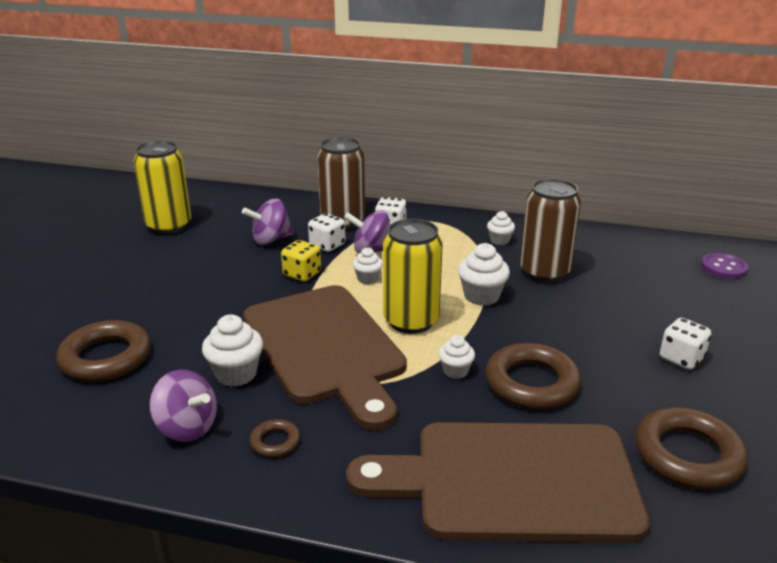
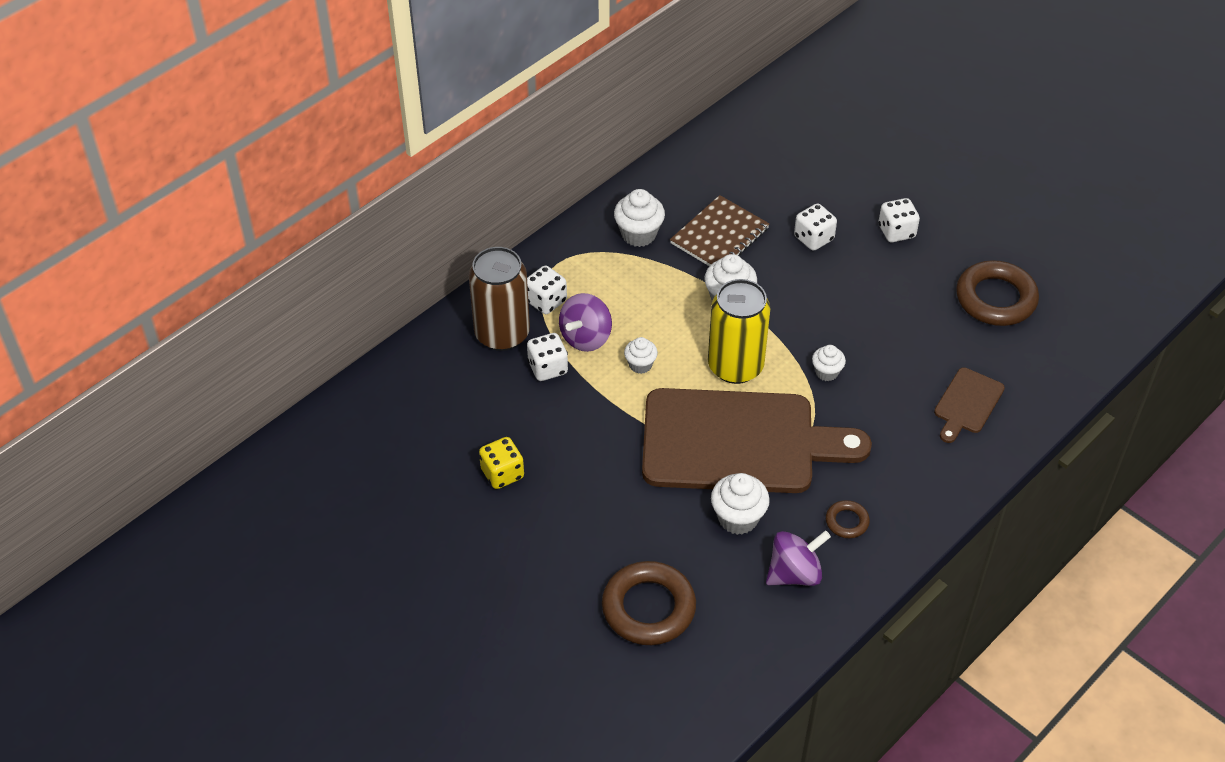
camera: 60 degrees left, 20 degrees up
yellow can [134,140,191,234] -> none
purple spinning top [242,199,294,245] -> none
yellow dice [281,240,321,282] -> yellow dice moved to [479,437,524,489]
brown cutting board [346,422,650,543] -> brown cutting board [934,367,1005,443], size x0.43
brown ring [485,343,581,410] -> none
white cupcake [487,211,515,245] -> white cupcake [614,189,665,247], size x1.62
brown can [520,178,581,283] -> brown notebook [670,195,769,266]
purple button [701,253,748,279] -> none
none -> white dice [794,203,837,251]

